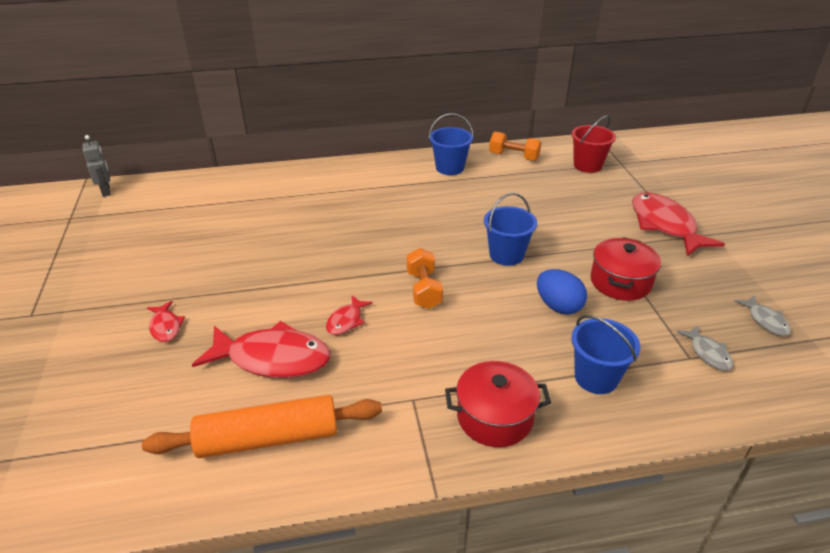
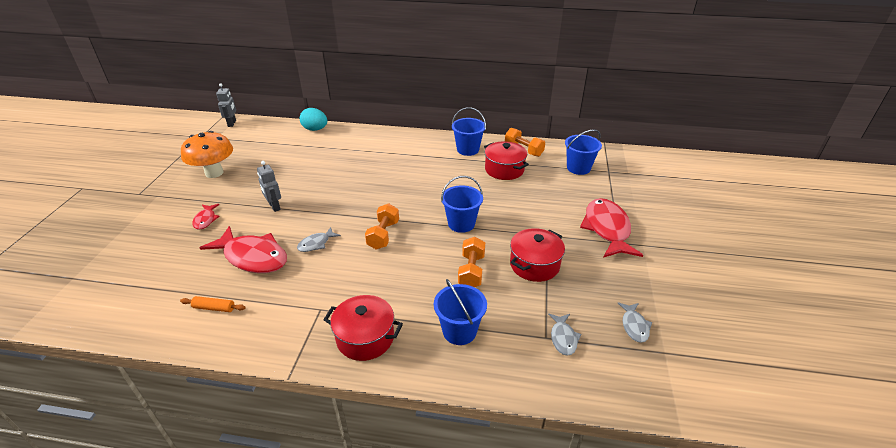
camera: 20 degrees right, 0 degrees up
orange rolling pin [142,395,382,458] -> orange rolling pin [180,296,246,312], size x0.42
red fish [326,295,373,335] -> grey fish [297,227,341,252]
blue egg [537,269,587,315] -> orange dumbbell [458,237,485,287]
red bucket [572,115,616,173] -> blue bucket [565,129,602,175]
none -> orange mushroom [181,131,233,178]
none -> grey robot [257,161,281,212]
none -> turquoise egg [300,108,327,131]
none -> red pot [484,141,529,180]

